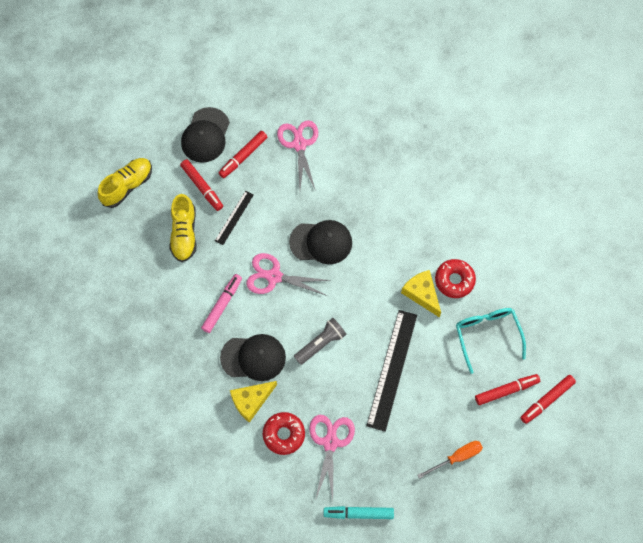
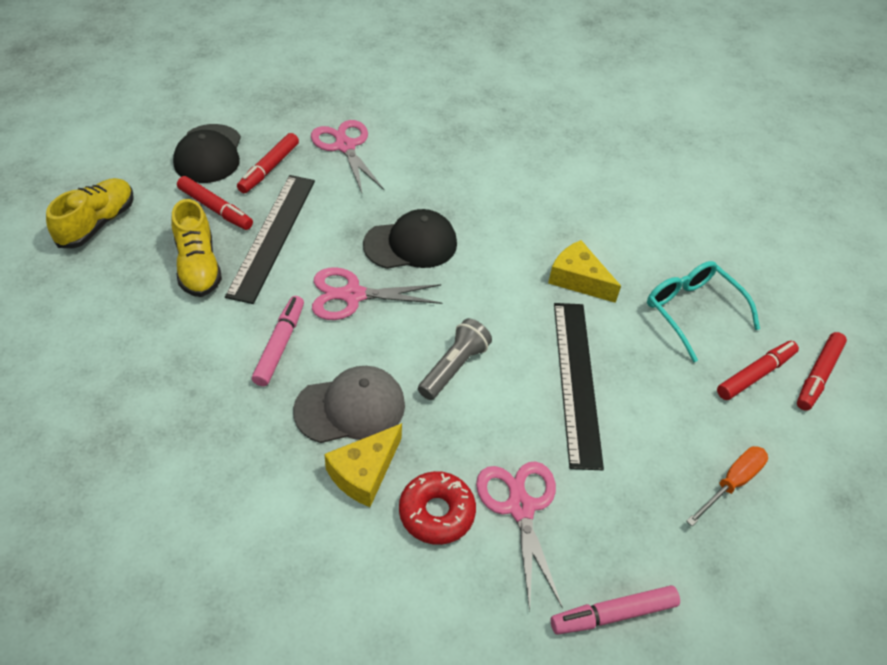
camera: 20 degrees left, 20 degrees down
black ruler [215,191,254,245] -> black ruler [225,175,315,304], size x1.91
black cap [220,334,286,381] -> grey cap [293,366,405,443]
turquoise marker [324,506,394,519] -> pink marker [551,585,680,635]
red donut [435,259,476,298] -> none

